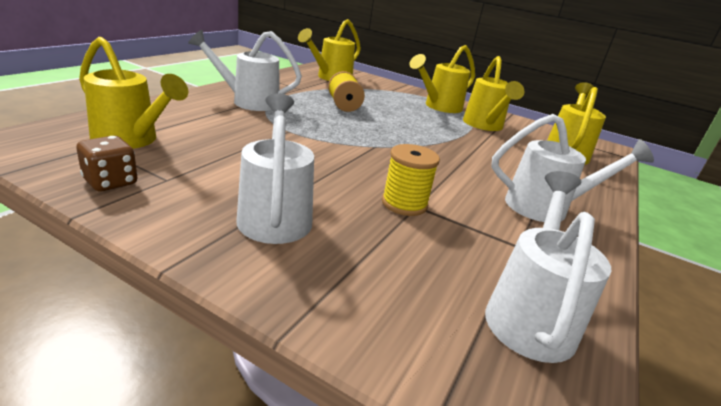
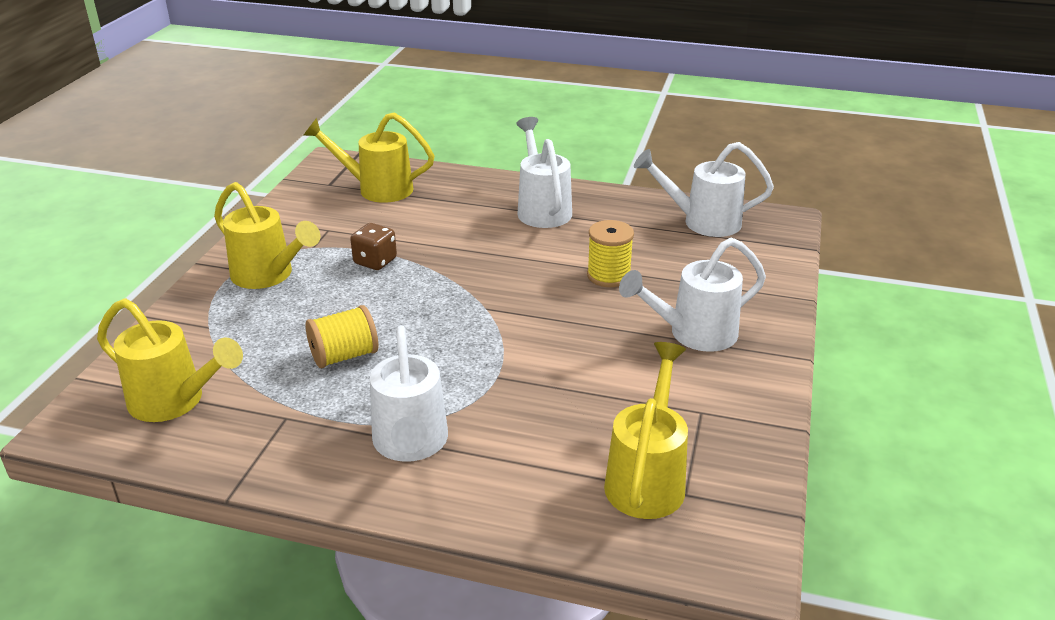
camera: 100 degrees left, 5 degrees up
brown dice [76,136,138,191] -> brown dice moved to [350,223,397,270]
yellow watering can [463,56,524,131] -> none

